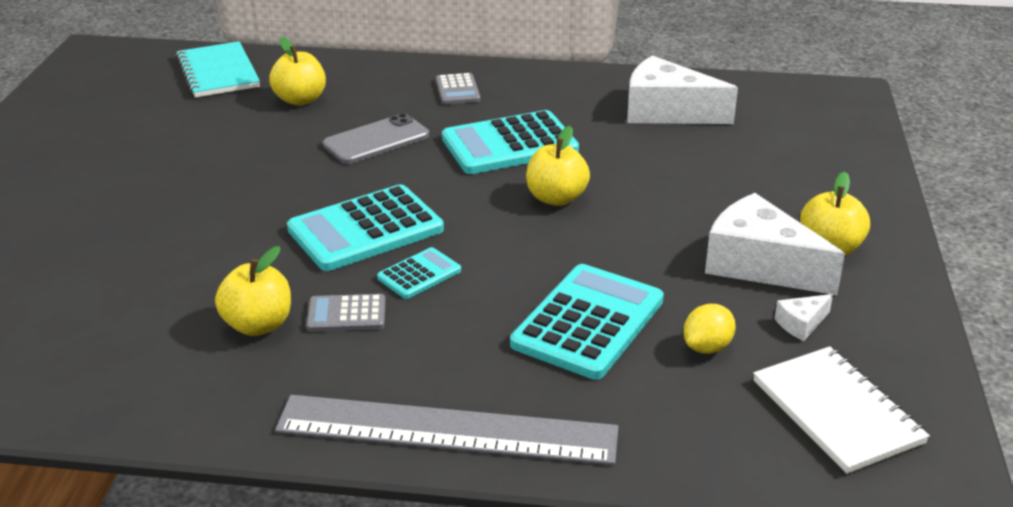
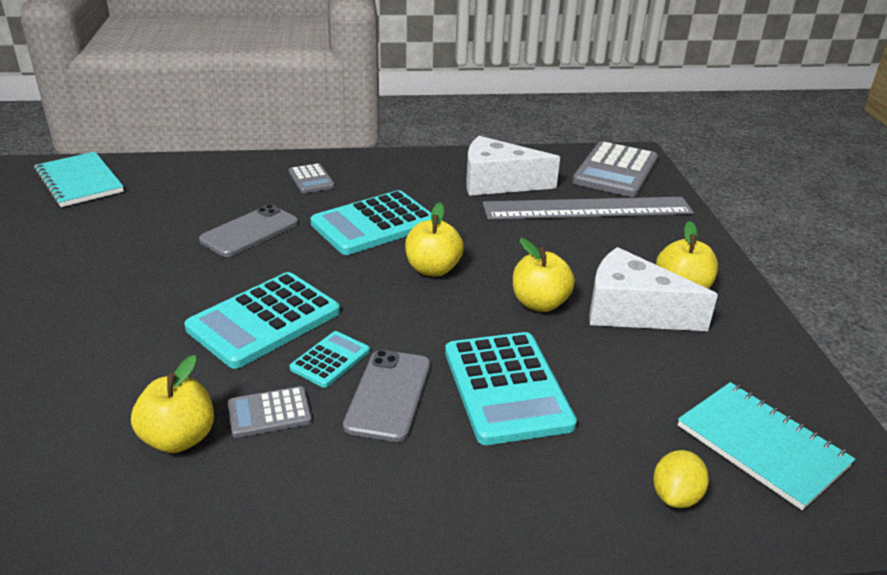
camera: 15 degrees left, 0 degrees up
yellow apple [269,37,326,106] -> yellow apple moved to [513,238,575,312]
grey ruler [275,395,619,465] -> grey ruler moved to [483,197,694,220]
turquoise calculator [510,264,664,380] -> turquoise calculator turned 150 degrees clockwise [445,332,577,445]
yellow lemon [683,304,736,354] -> yellow lemon moved to [653,450,709,508]
white notebook [753,346,930,474] -> turquoise notebook [678,382,855,510]
white cheese [774,294,833,341] -> none
none -> grey phone [343,350,430,442]
none -> grey calculator [572,141,658,197]

